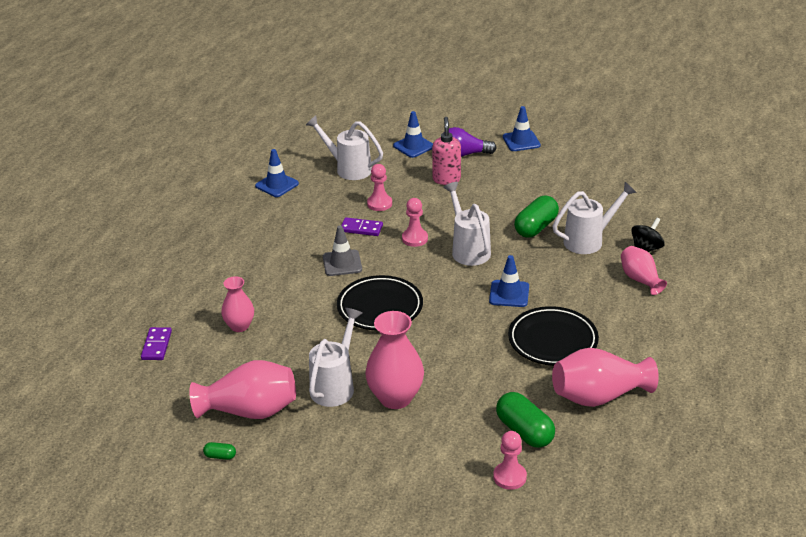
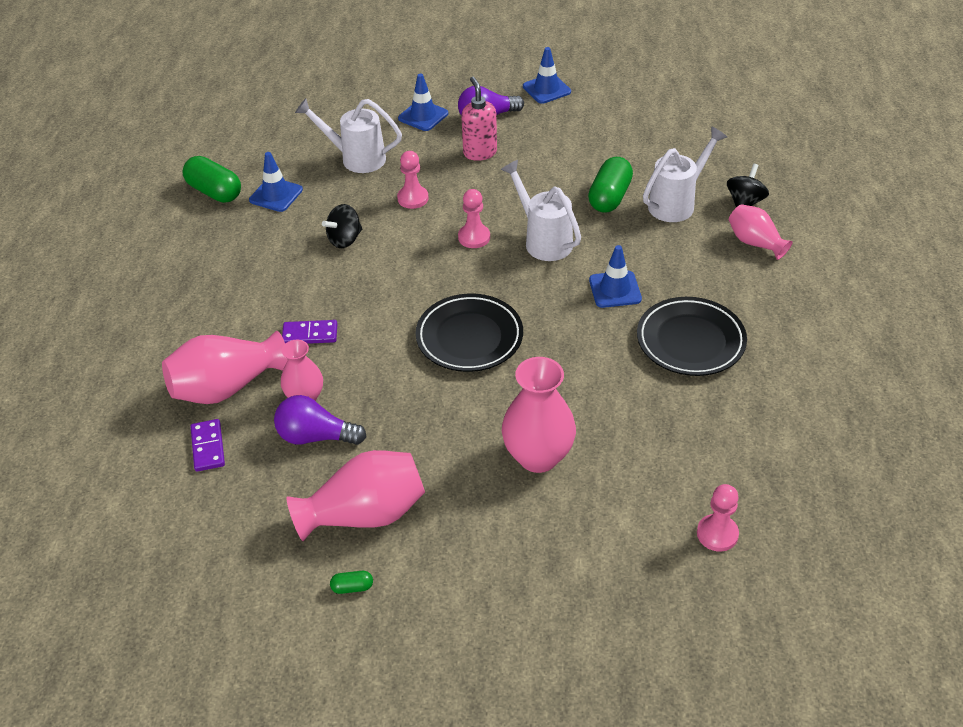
camera: 15 degrees left, 10 degrees up
white watering can [309,308,362,407] -> none
grey traffic cone [323,225,362,276] -> none
purple domino [341,217,383,236] -> purple domino moved to [282,320,337,344]
green capsule [496,392,555,448] -> green capsule moved to [183,156,241,203]
pink vase [552,348,659,407] -> pink vase moved to [162,331,288,404]
none -> purple light bulb [274,395,366,445]
none -> black spinning top [322,204,362,248]

